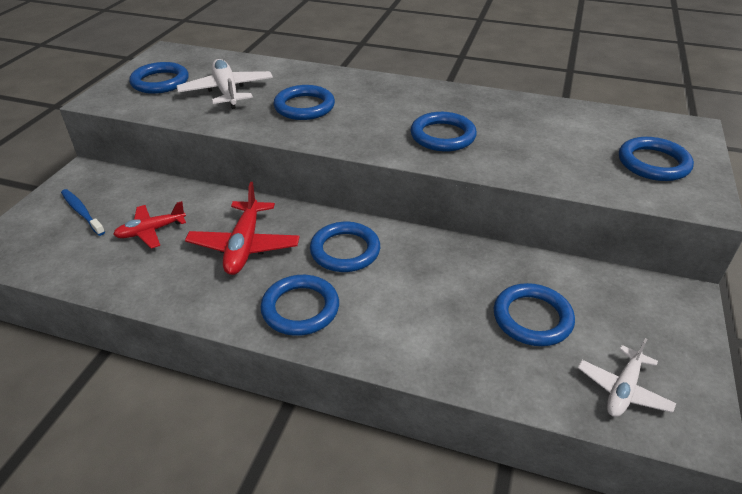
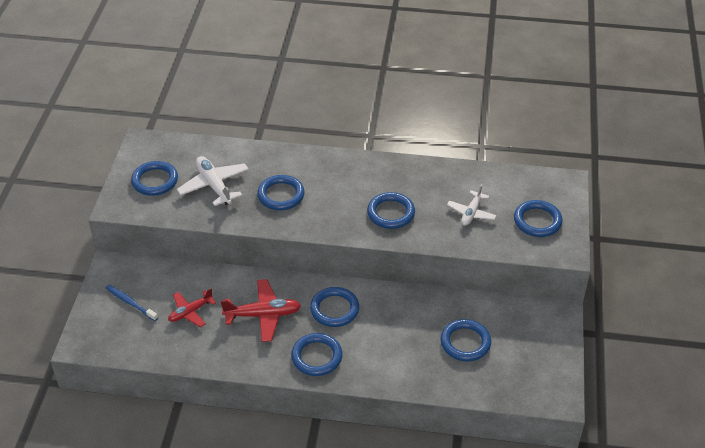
camera: 10 degrees left, 5 degrees up
red plane [185,182,300,275] -> red plane turned 90 degrees counterclockwise [220,279,301,342]
white plane [578,338,676,417] -> white plane moved to [447,184,497,226]

